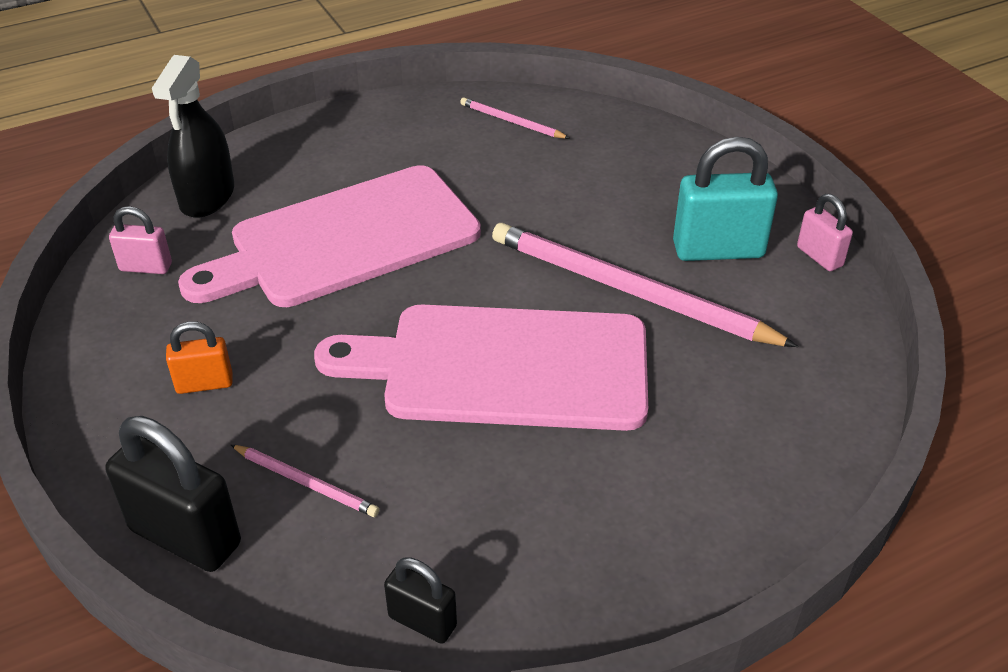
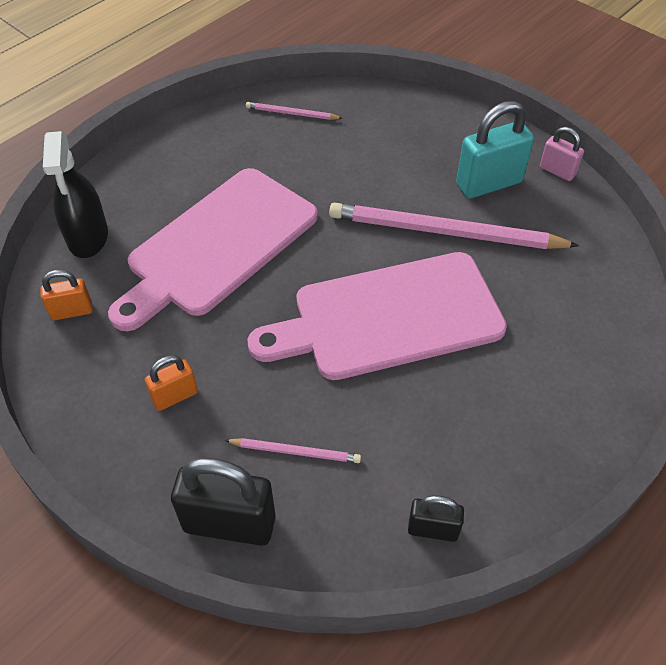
camera: 20 degrees left, 10 degrees up
pink padlock [109,206,172,274] -> orange padlock [40,270,93,320]

